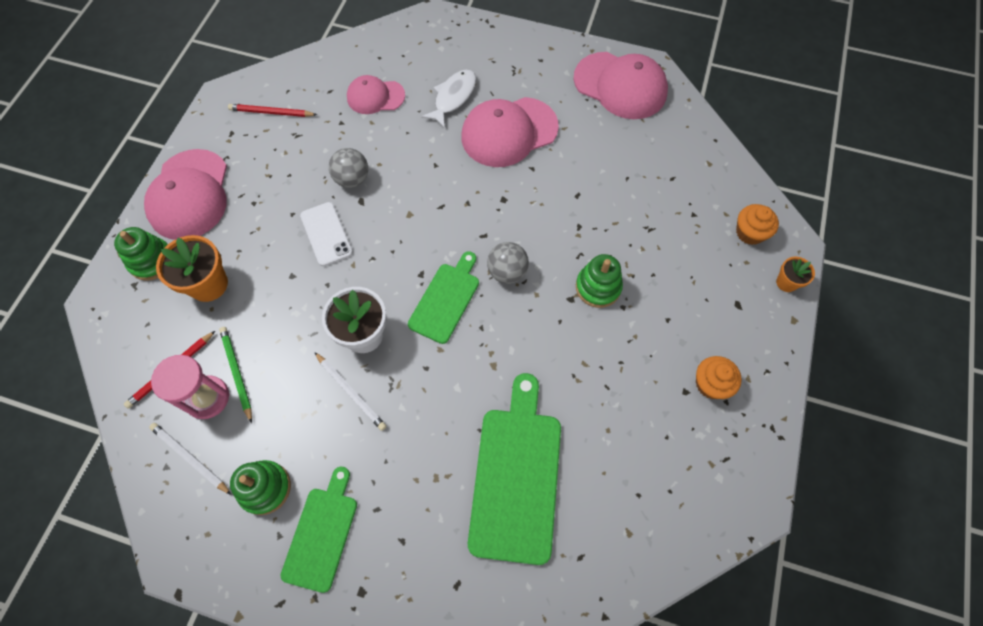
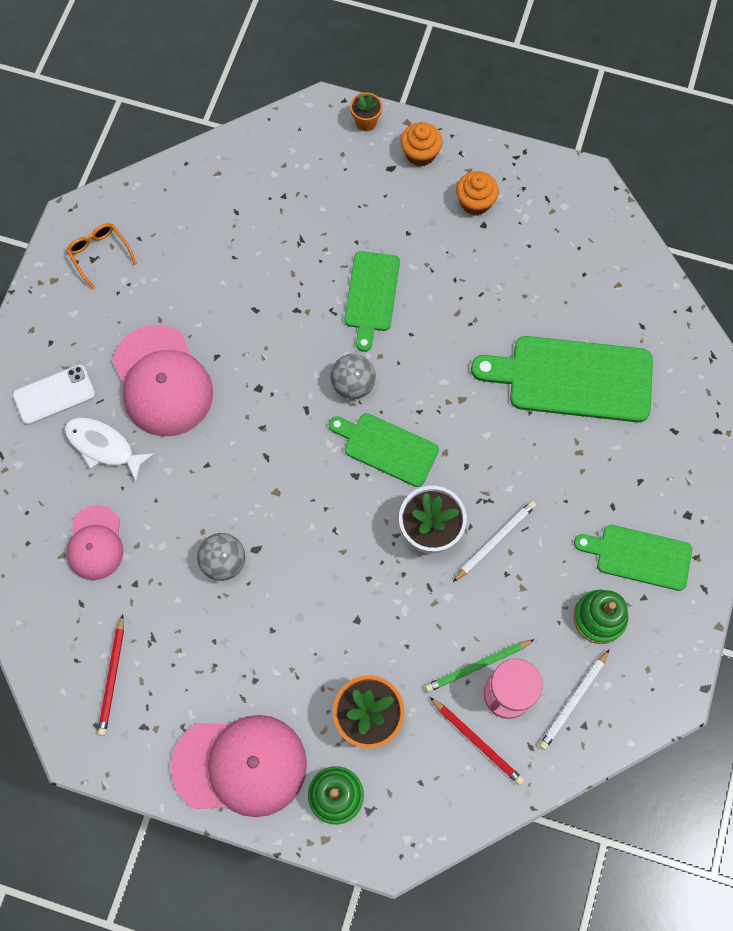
camera: 90 degrees left, 5 degrees up
white phone [300,202,353,266] -> white phone moved to [13,364,96,425]
pink cap [573,52,668,119] -> orange glasses [67,223,137,290]
green stacking toy [576,254,623,308] -> green cutting board [344,251,400,352]
orange cupcake [736,204,779,245] -> orange cupcake moved to [401,122,443,167]

